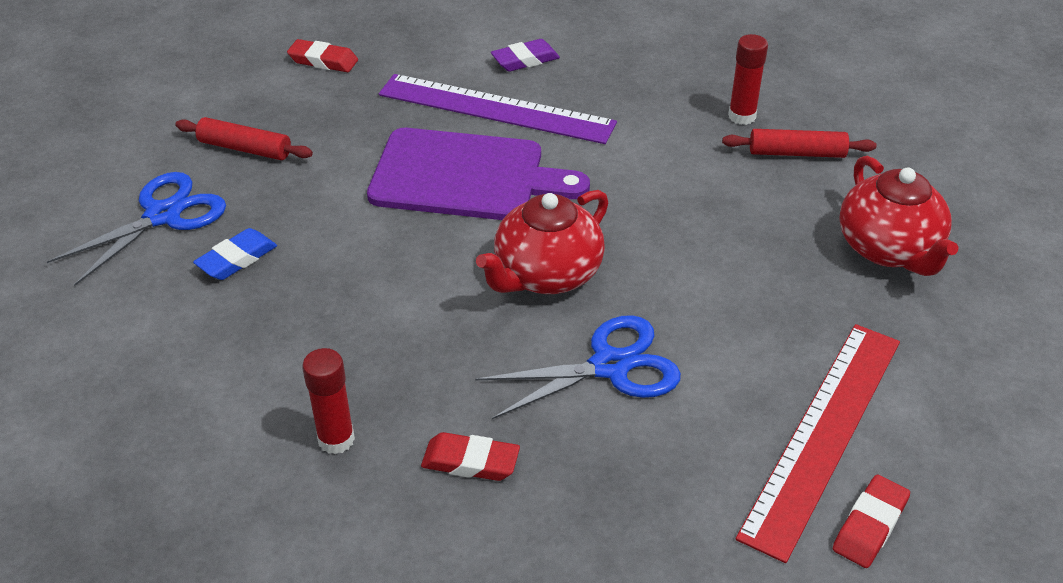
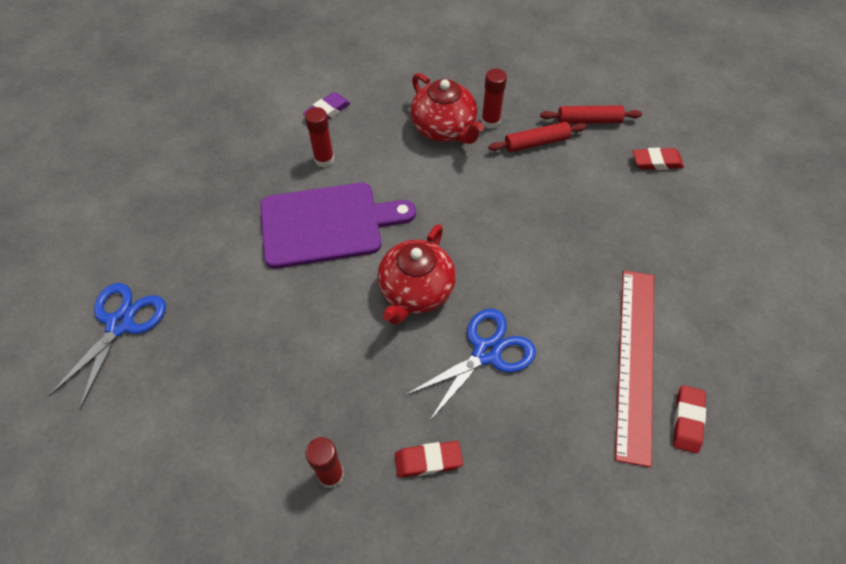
camera: 20 degrees left, 15 degrees up
red rolling pin [175,117,313,160] -> red rolling pin moved to [540,105,642,124]
blue eraser [193,228,277,280] -> none
red eraser [287,39,358,72] -> red eraser moved to [633,148,684,170]
purple ruler [379,74,617,144] -> red glue stick [305,107,334,167]
red teapot [839,156,959,276] -> red teapot moved to [411,73,484,144]

